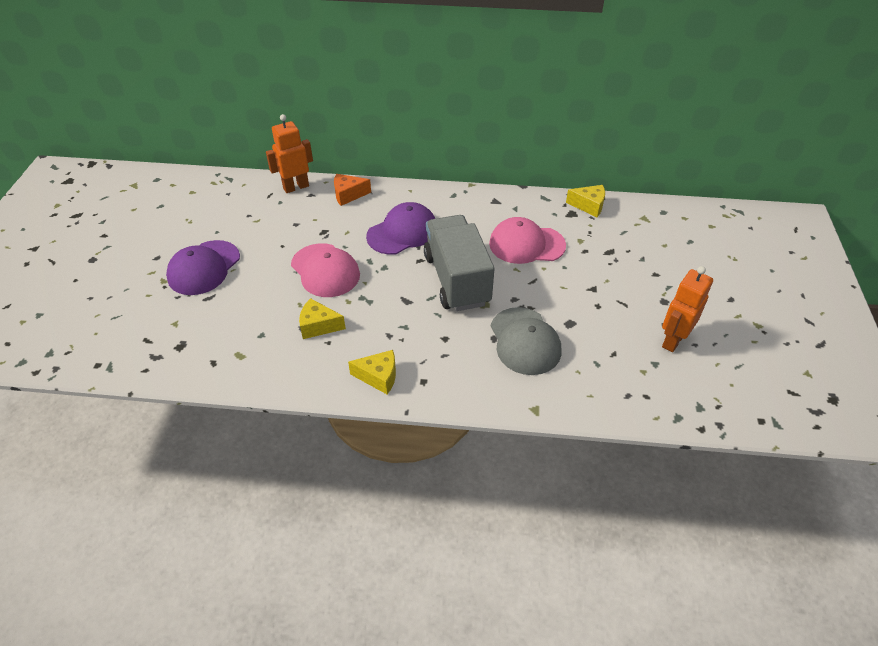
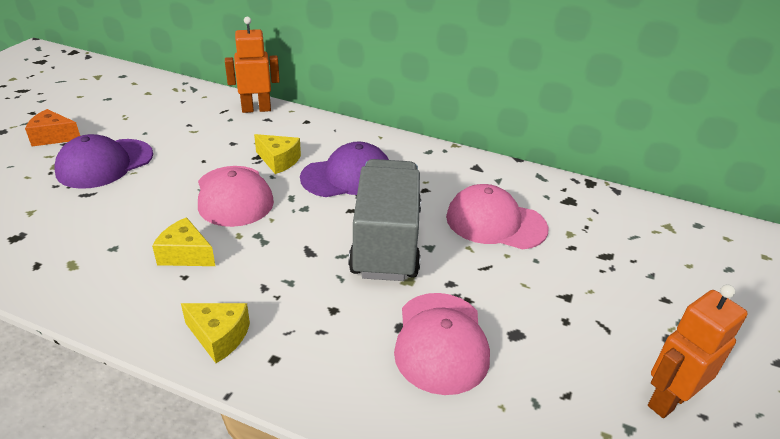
camera: 15 degrees right, 10 degrees down
orange cheese [334,174,371,206] -> orange cheese moved to [25,109,80,146]
grey cap [491,307,561,375] -> pink cap [394,293,490,395]
yellow cheese [566,185,605,217] -> yellow cheese moved to [254,134,301,174]

